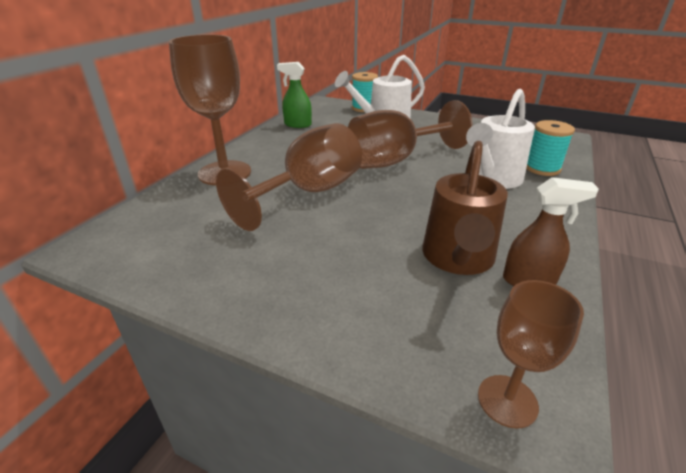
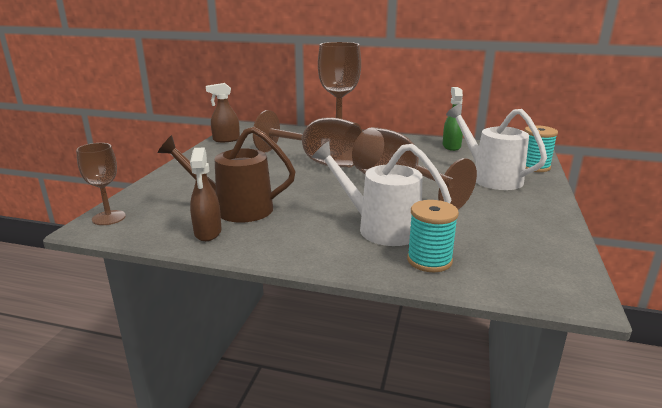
camera: 80 degrees right, 10 degrees down
none -> brown spray bottle [206,83,240,142]

